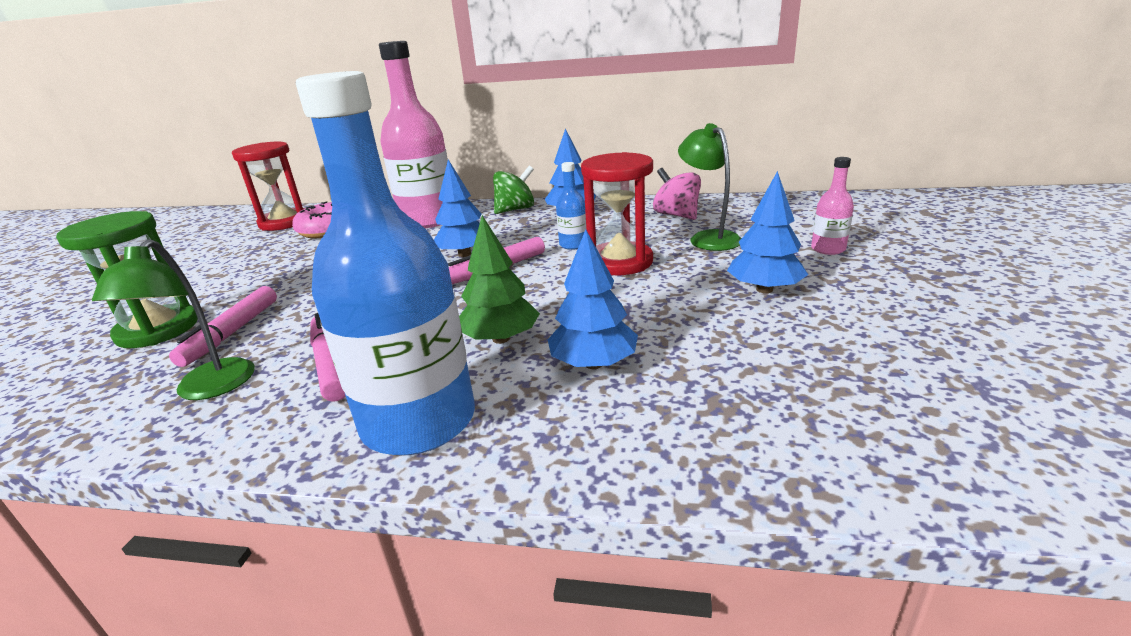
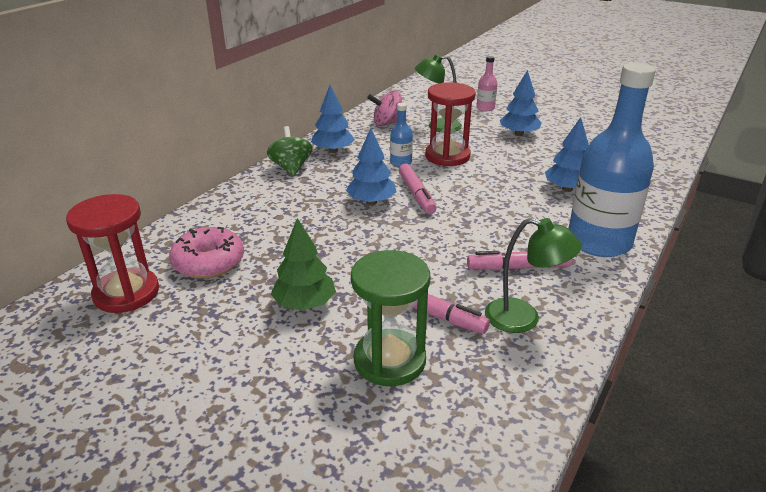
camera: 70 degrees left, 5 degrees up
pink bottle [379,41,448,228] -> none
green tree [459,215,540,344] -> green tree moved to [271,218,336,310]

